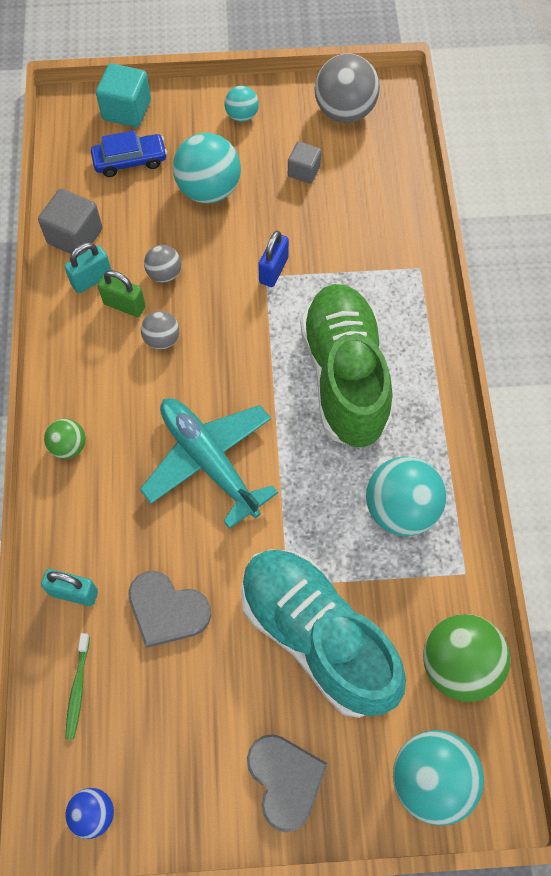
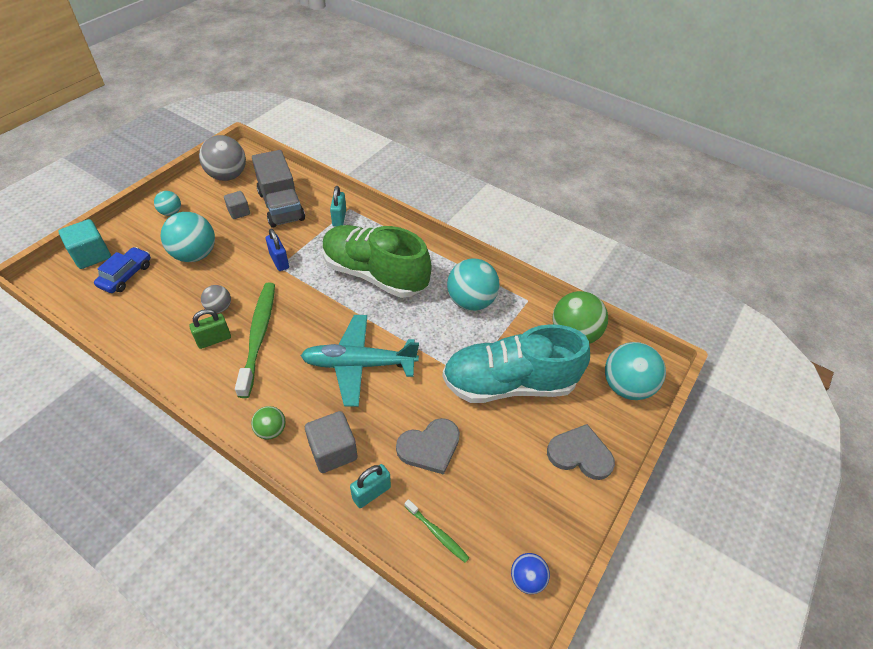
camera: 55 degrees left, 15 degrees down
grey cube [38,188,102,257] -> grey cube moved to [305,411,358,473]
turquoise padlock [64,243,111,293] -> turquoise padlock moved to [330,186,346,227]
grey ball [141,311,179,350] -> green toothbrush [235,283,275,398]
none -> grey truck [252,150,305,228]

